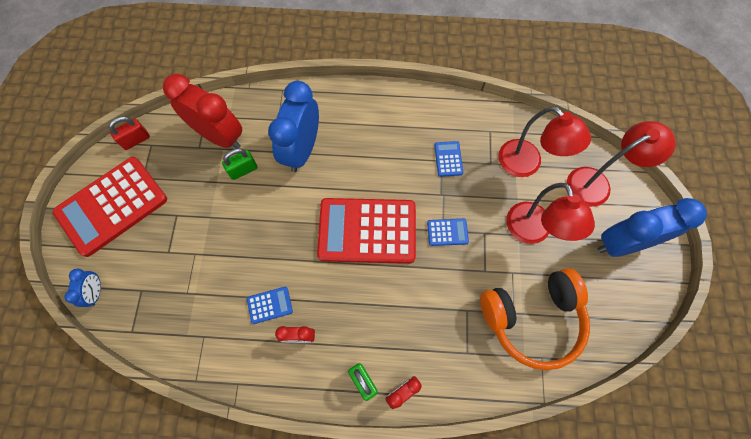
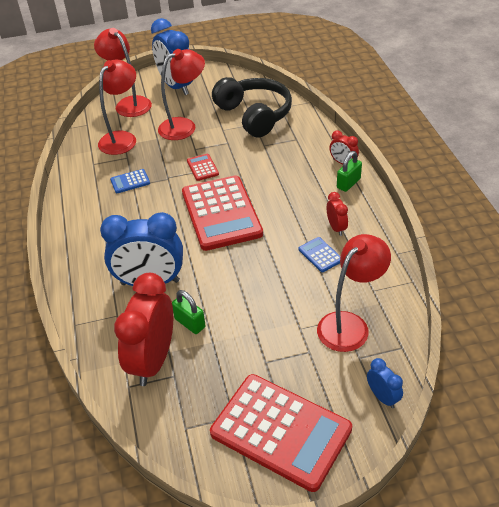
camera: 105 degrees left, 25 degrees down
blue clock [65,268,101,307] -> blue clock turned 75 degrees clockwise [367,358,403,408]
red padlock [109,116,150,150] -> none
blue calculator [427,219,469,246] -> red calculator [187,154,219,181]
orange headphones [480,268,590,370] -> black headphones [212,77,292,137]
none -> red lamp [317,234,391,352]

